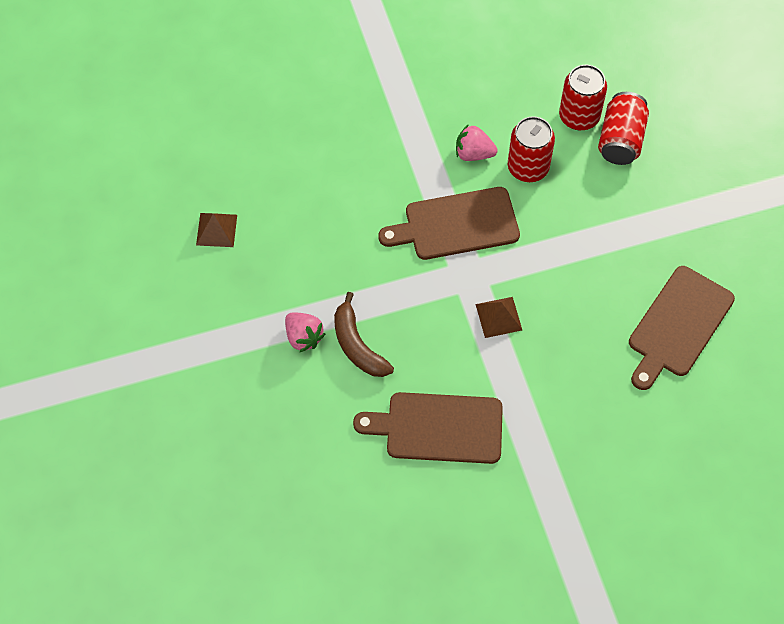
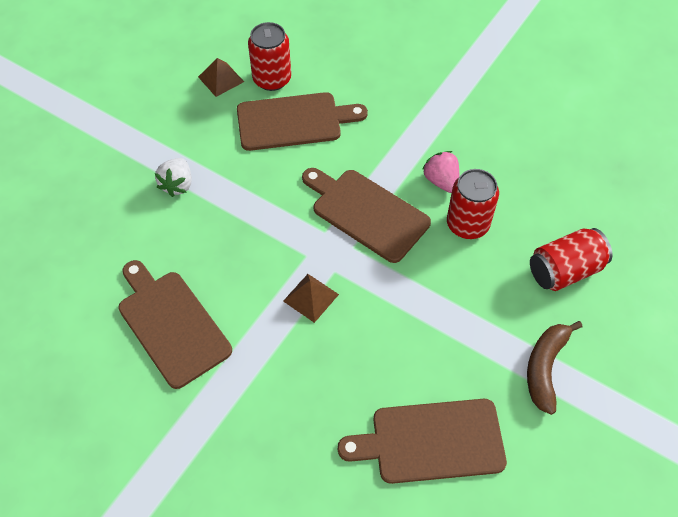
camera: 50 degrees right, 5 degrees down
pink strawberry [285,312,325,353] -> white strawberry [155,158,192,197]
brown banana [334,292,394,377] -> brown banana moved to [527,321,582,415]
red can [559,65,607,130] -> red can moved to [248,22,291,91]
none -> brown cutting board [237,92,368,151]

